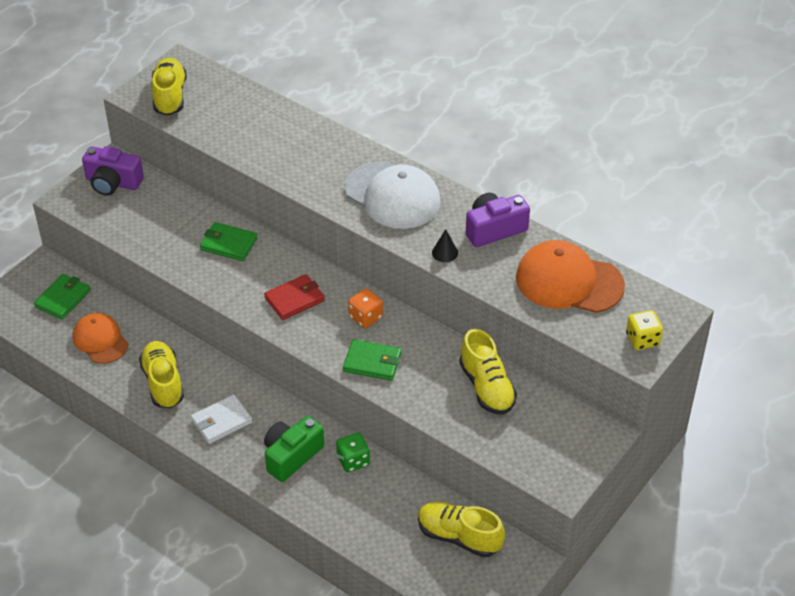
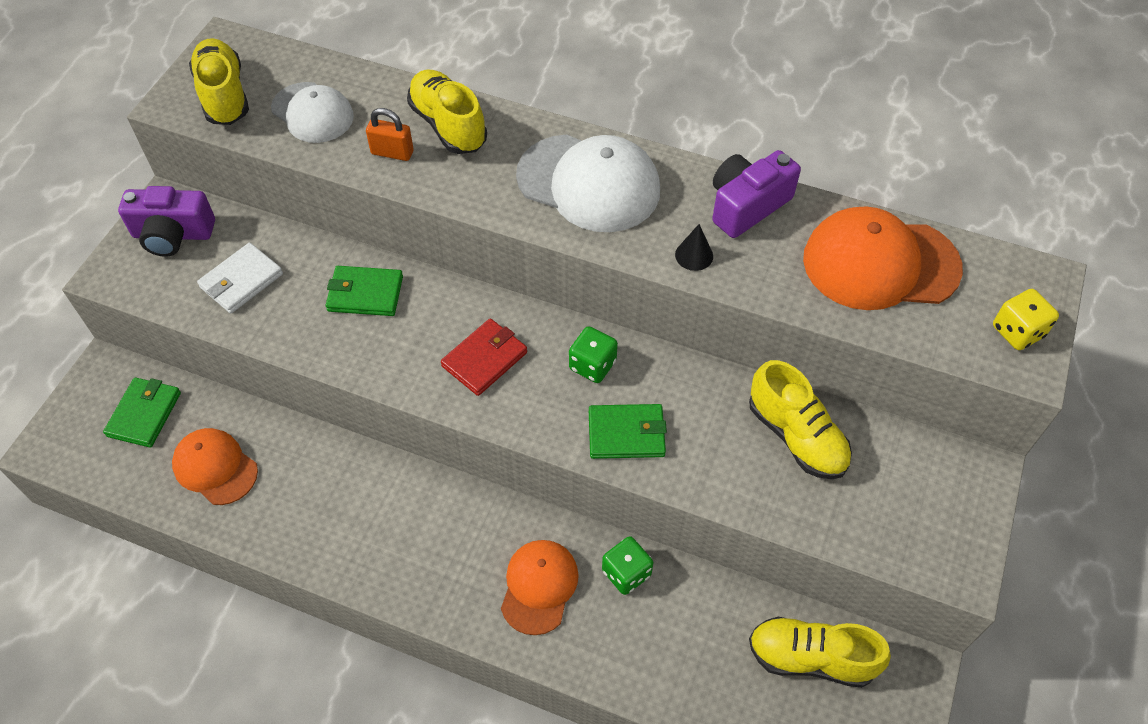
camera: 15 degrees left, 10 degrees up
yellow shoe [139,341,184,408] -> yellow shoe moved to [407,70,487,154]
white wallet [191,394,252,444] -> white wallet moved to [197,243,283,314]
green camera [264,416,324,482] -> orange cap [501,540,579,635]
orange dice [348,288,383,328] -> green dice [569,326,618,383]
none -> white cap [271,82,354,143]
none -> orange padlock [366,108,414,161]

